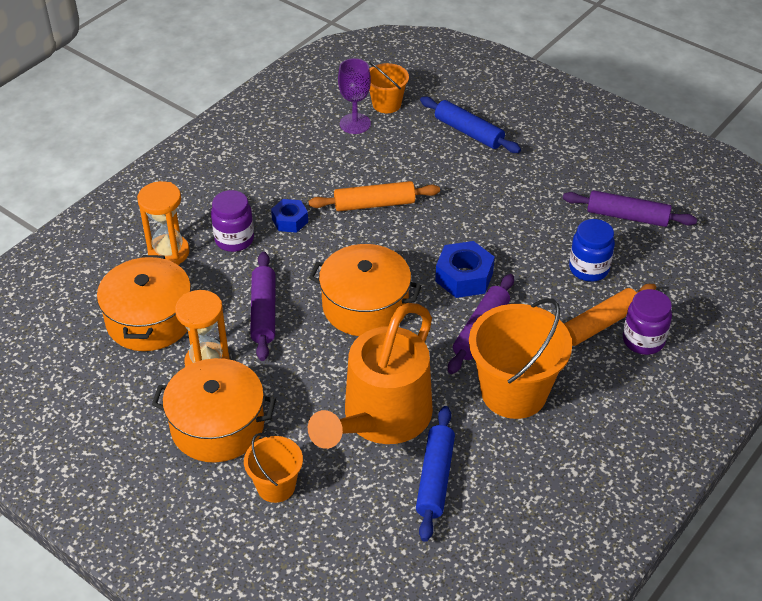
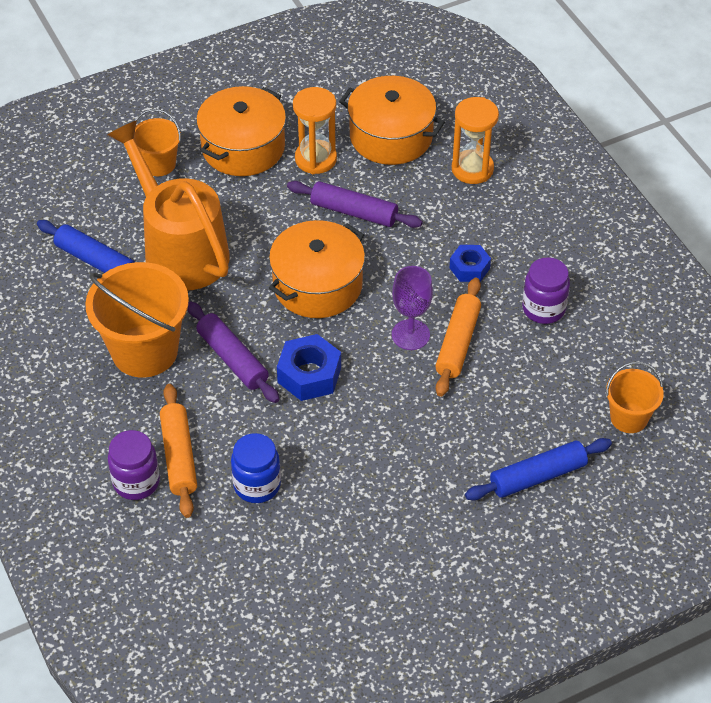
camera: 115 degrees right, 5 degrees up
purple jar [211,190,254,252] -> purple jar moved to [522,257,570,324]
purple goblet [338,58,371,134] -> purple goblet moved to [392,266,433,350]
purple rolling pin [563,190,697,227] -> none

